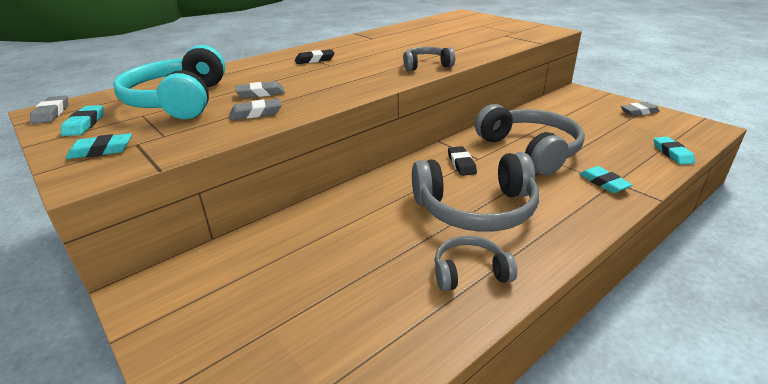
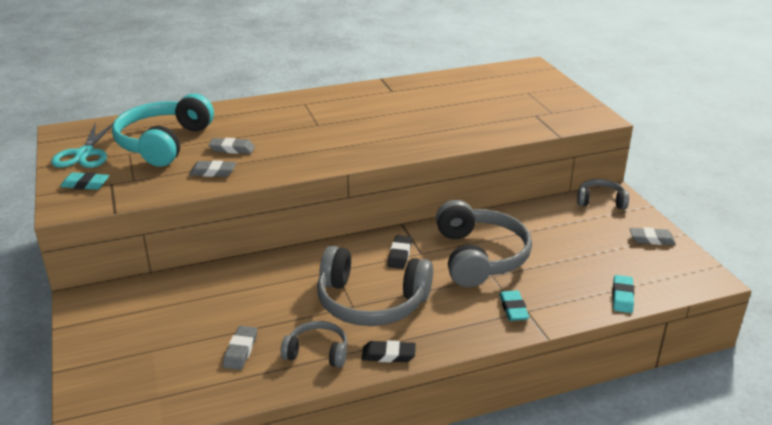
camera: 20 degrees right, 0 degrees up
grey eraser [30,95,68,124] -> grey eraser moved to [223,326,257,370]
turquoise eraser [61,105,104,136] -> turquoise scissors [51,122,113,168]
black eraser [295,49,335,64] -> black eraser moved to [362,340,416,362]
grey headphones [403,47,455,71] -> grey headphones moved to [577,179,629,209]

